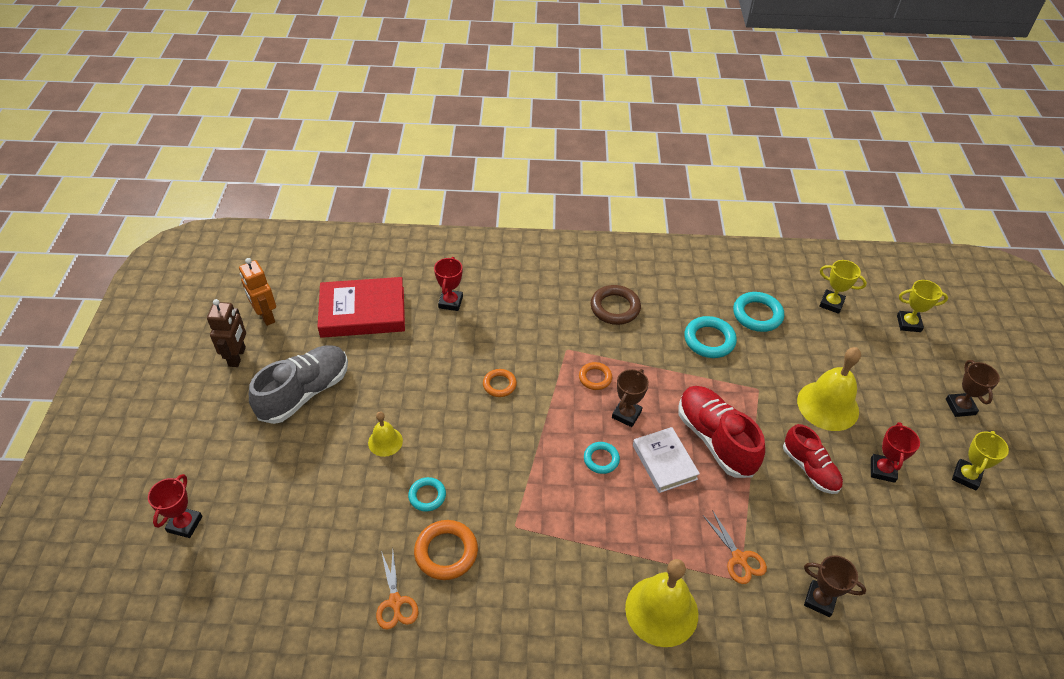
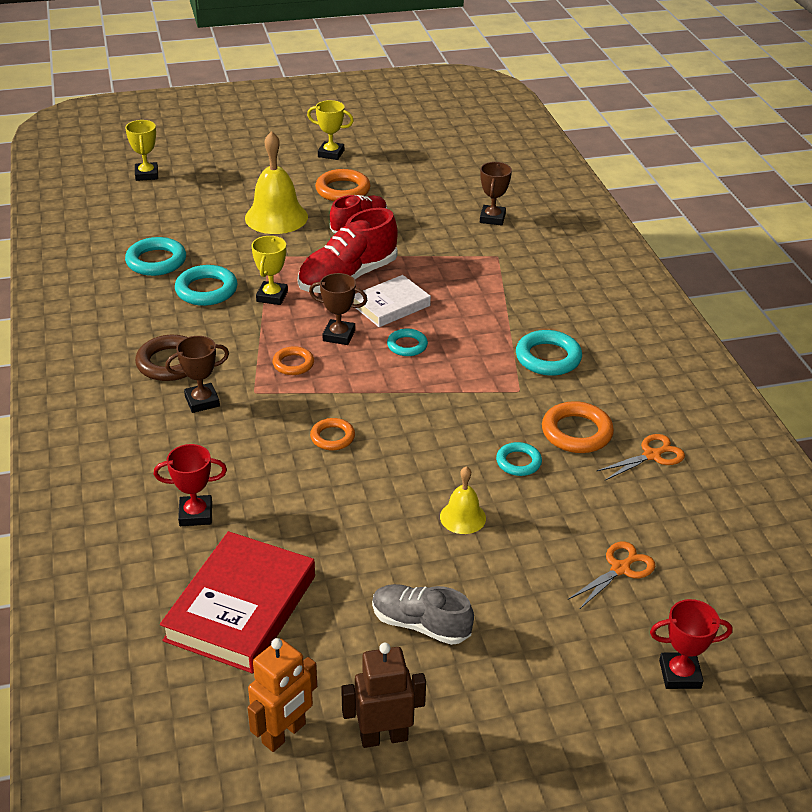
camera: 105 degrees left, 10 degrees down
grey shoe [249,345,348,424] -> grey shoe [372,584,474,645], size x0.64
red book [318,277,405,338] -> red book turned 45 degrees clockwise [160,531,315,673]
yellow bell [625,559,698,647] -> none
orange scissors [703,510,767,584] -> orange scissors moved to [568,542,655,610]
yellow trophy [819,260,867,314] -> yellow trophy moved to [252,236,288,305]
red trophy [871,422,920,483] -> orange ring [315,169,370,201]
brown trophy [946,360,1000,417] -> brown trophy moved to [165,336,229,413]
none -> turquoise ring [516,330,582,376]

